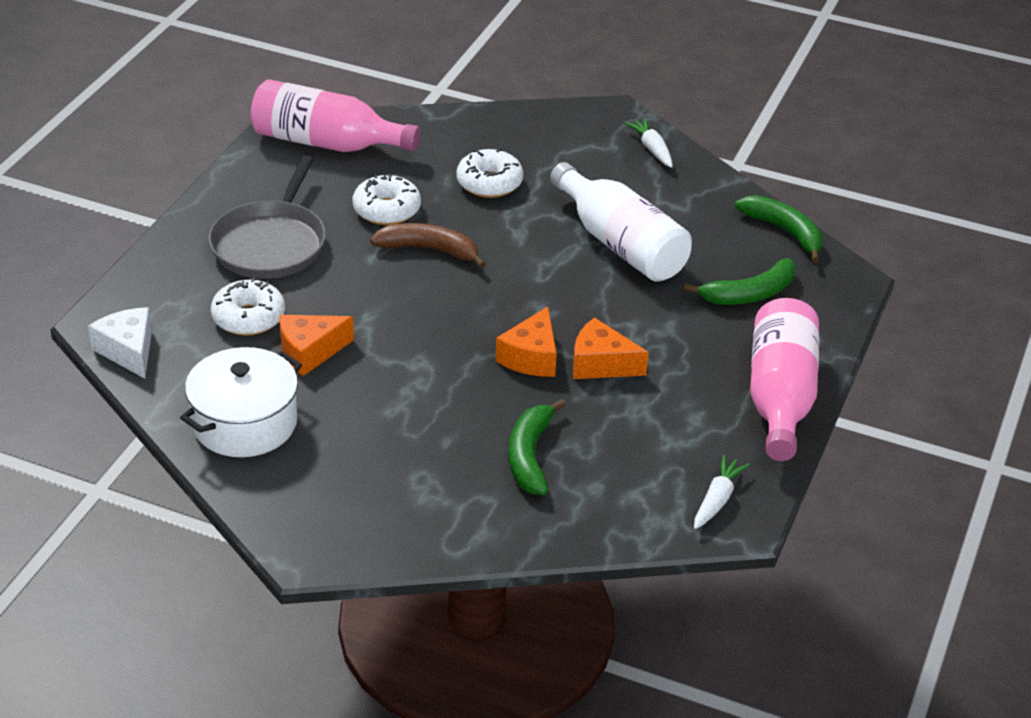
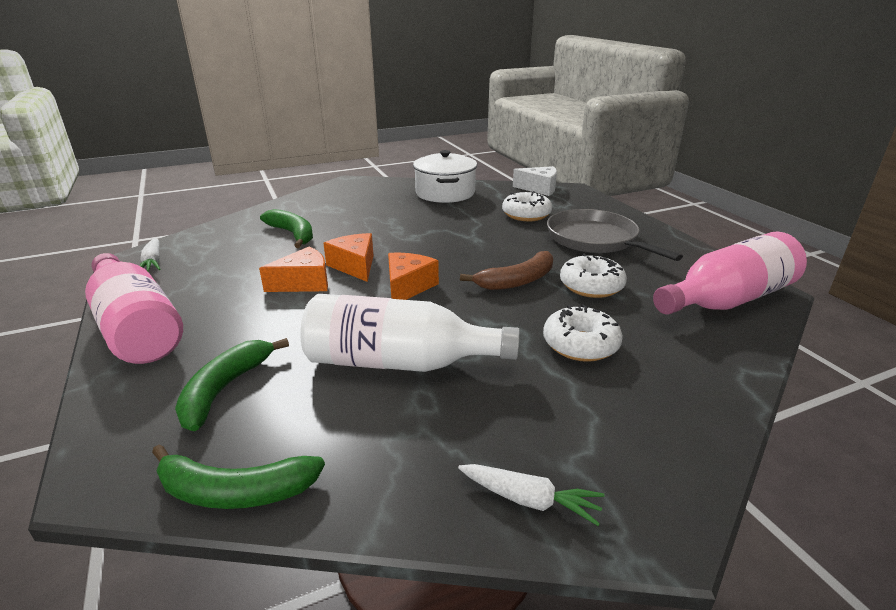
camera: 135 degrees right, 10 degrees down
orange cheese [280,315,354,376] -> orange cheese moved to [388,253,439,300]

